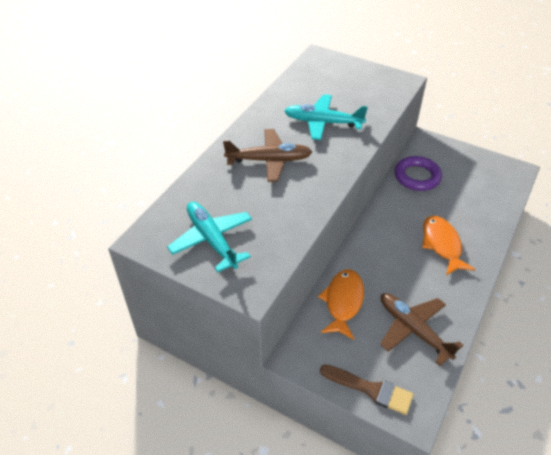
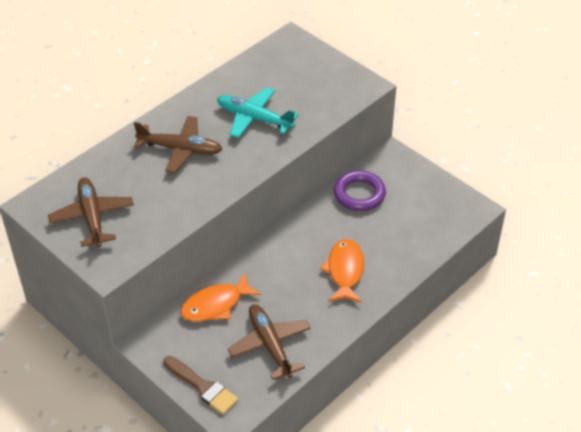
camera: 15 degrees right, 0 degrees up
turquoise plane [167,202,252,272] -> brown plane [48,177,134,247]
orange fish [318,269,364,340] -> orange fish turned 150 degrees counterclockwise [180,273,261,322]

